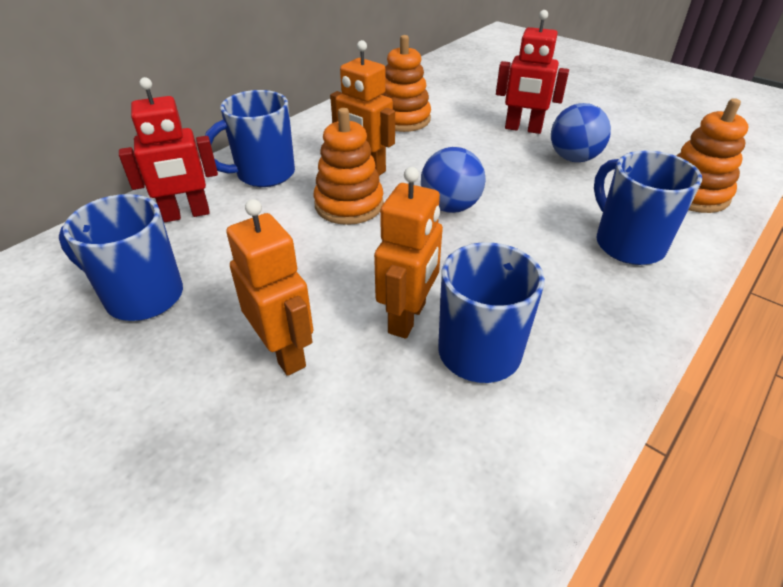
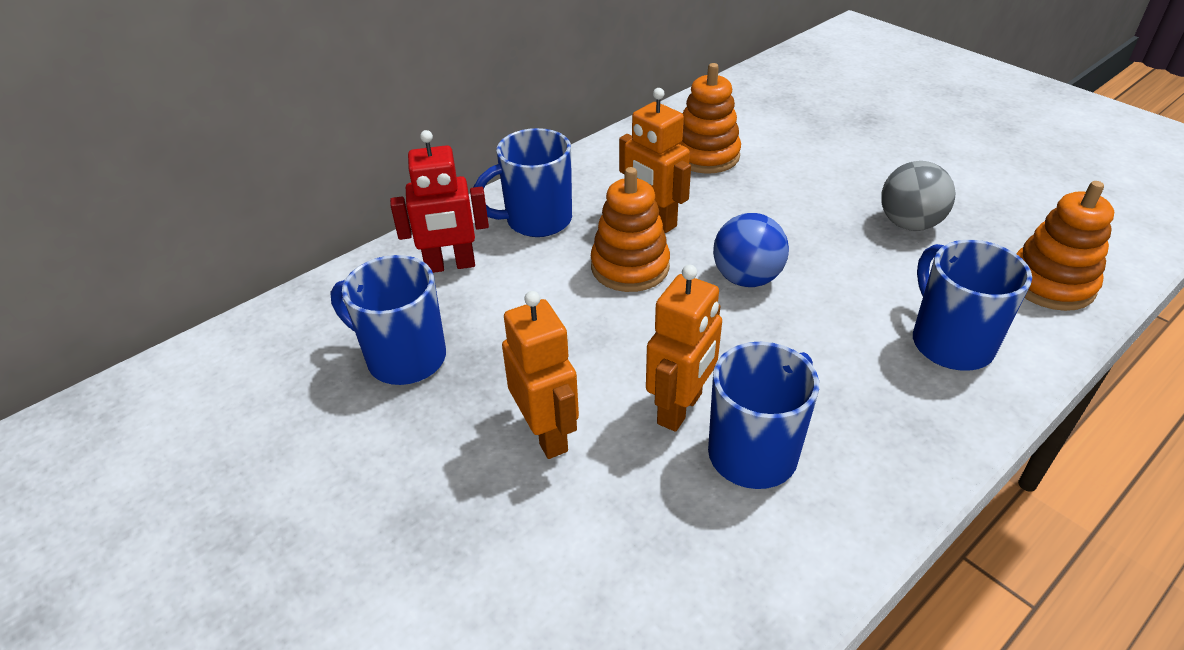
camera: 10 degrees right, 0 degrees up
red robot [496,10,569,134] -> none
blue ball [551,103,611,162] -> grey ball [881,161,955,231]

